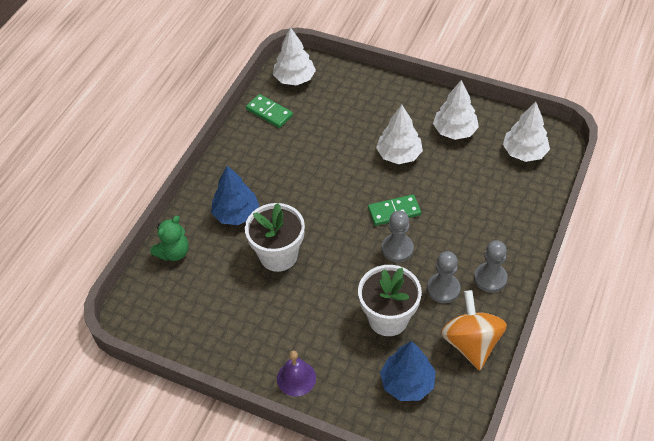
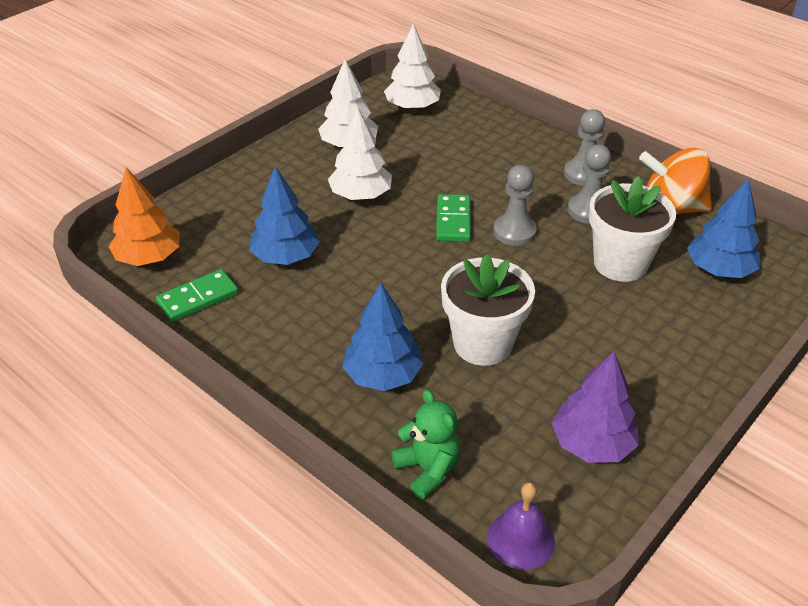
camera: 75 degrees left, 10 degrees down
white tree [273,27,316,85] -> orange tree [109,167,179,266]
purple bell [277,351,316,397] -> purple bell moved to [487,482,555,570]
none -> blue tree [249,166,320,265]
none -> purple tree [552,351,639,463]

